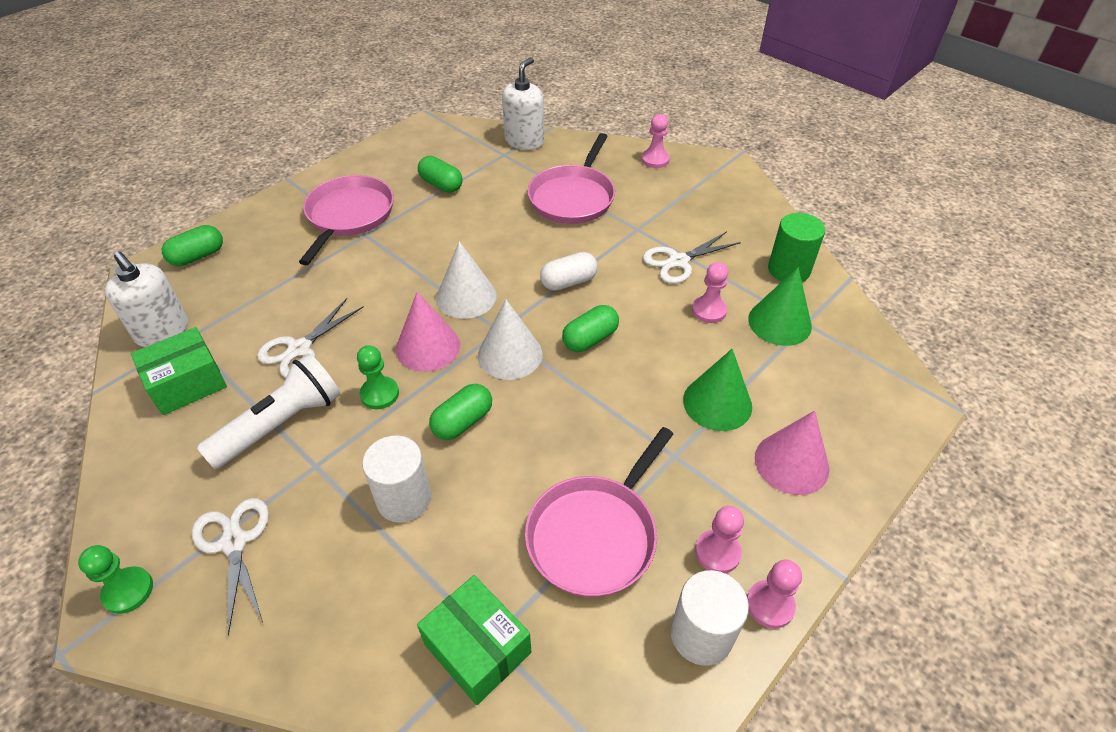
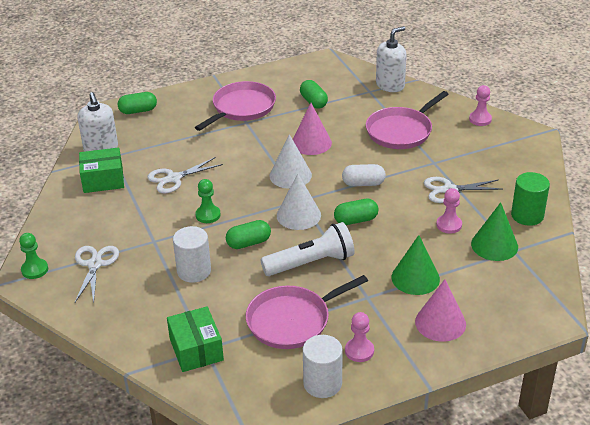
camera: 25 degrees right, 10 degrees down
white flashlight [197,353,340,469] -> white flashlight moved to [260,222,355,276]
pink cone [396,292,460,372] -> pink cone moved to [293,103,332,155]
pink pawn [747,559,802,629] -> none

